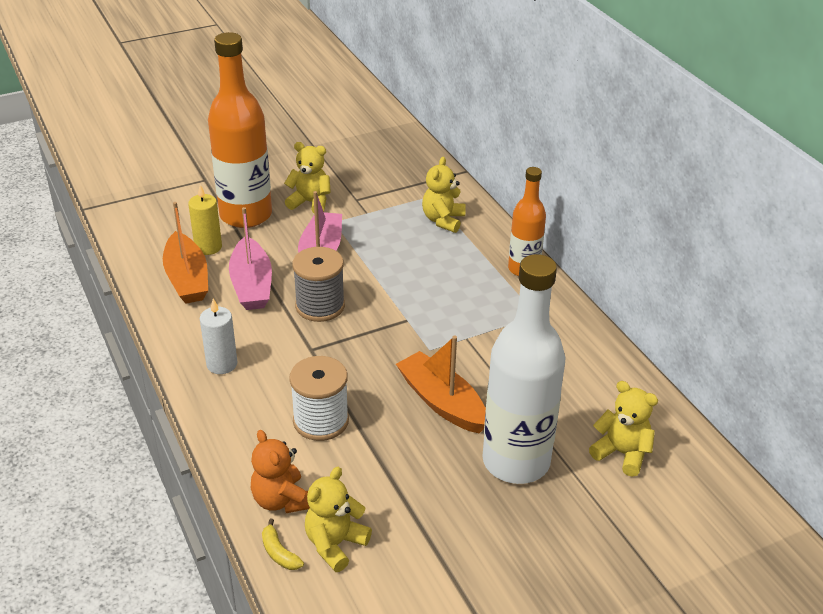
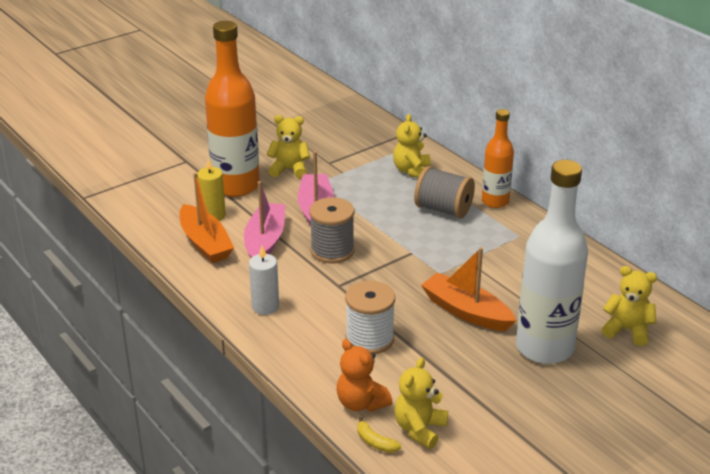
camera: 10 degrees left, 5 degrees down
pink boat [229,207,272,310] -> pink boat turned 150 degrees counterclockwise [244,181,286,258]
none -> grey spool [414,166,475,218]

